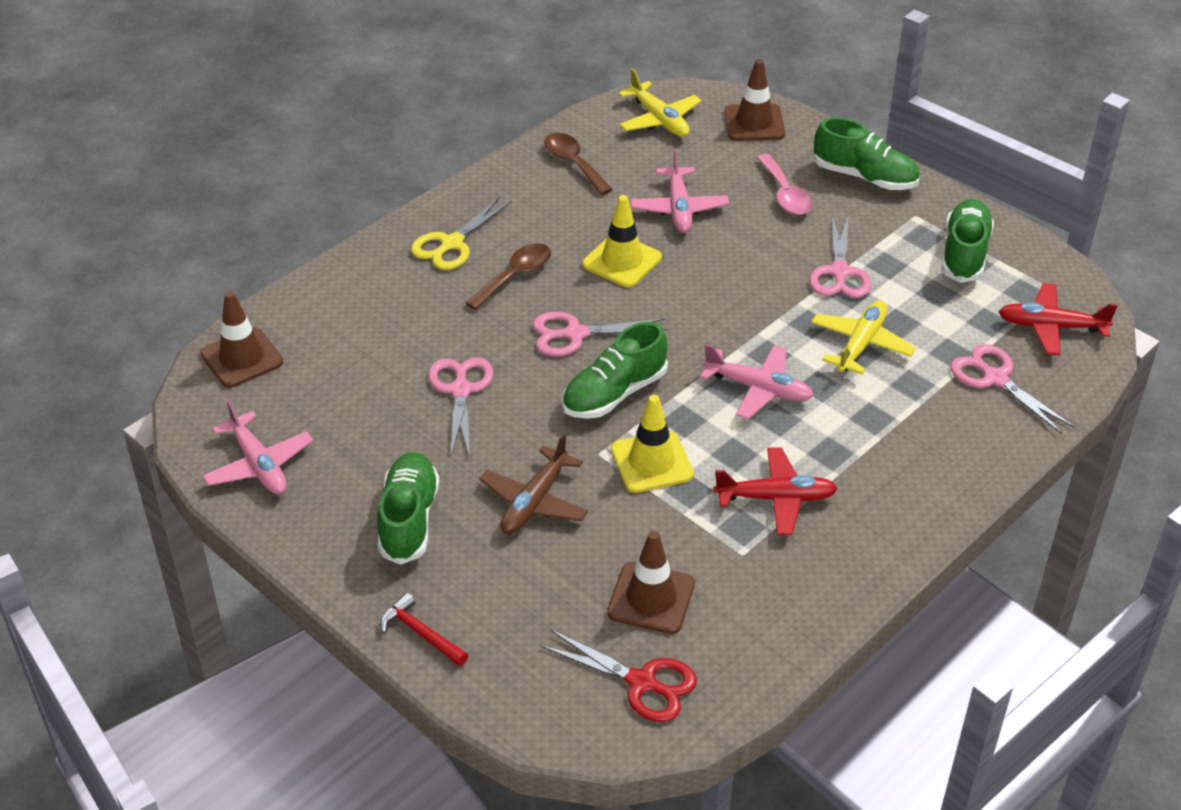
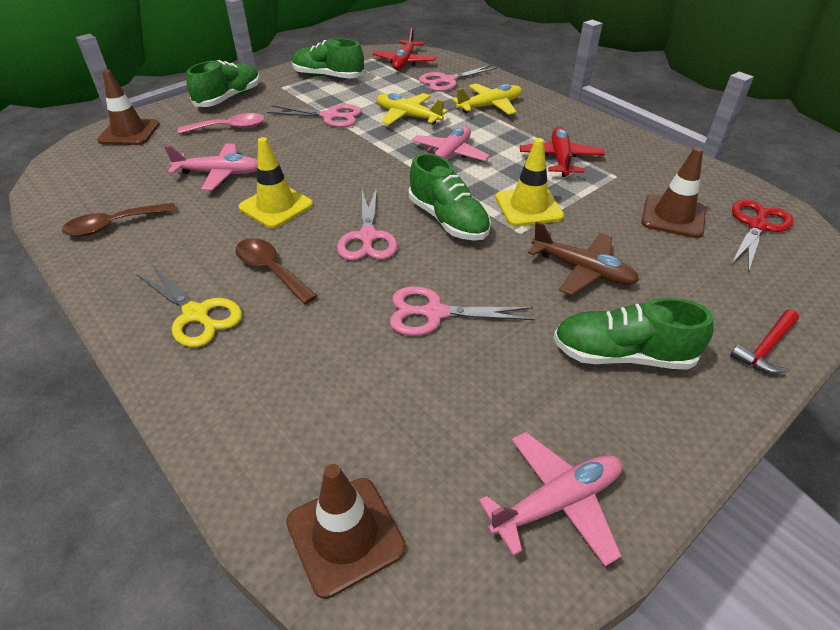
camera: 85 degrees left, 0 degrees up
yellow plane [619,69,701,137] -> yellow plane moved to [452,83,522,115]

